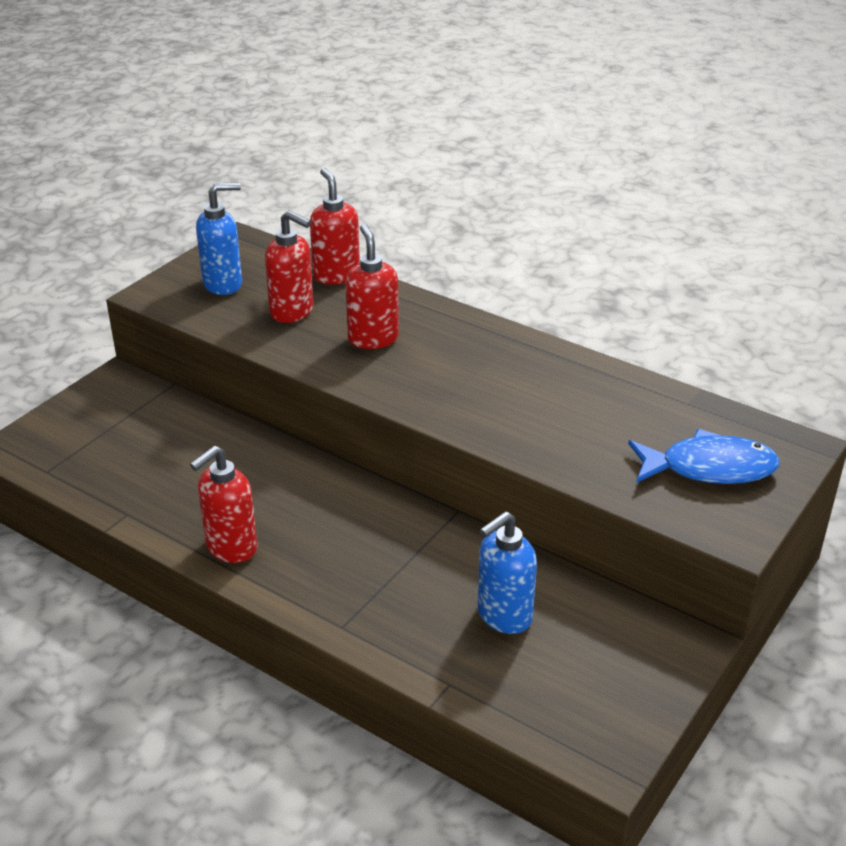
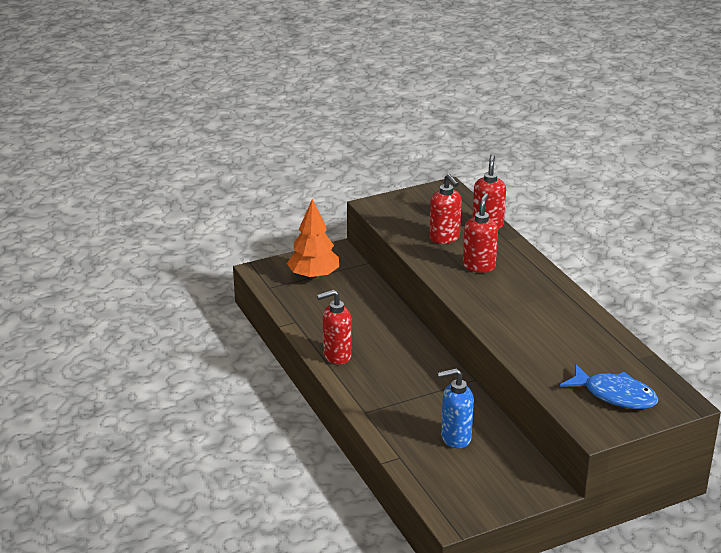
camera: 30 degrees right, 5 degrees down
blue soap dispenser [196,182,242,295] -> none
none -> orange tree [287,199,339,280]

